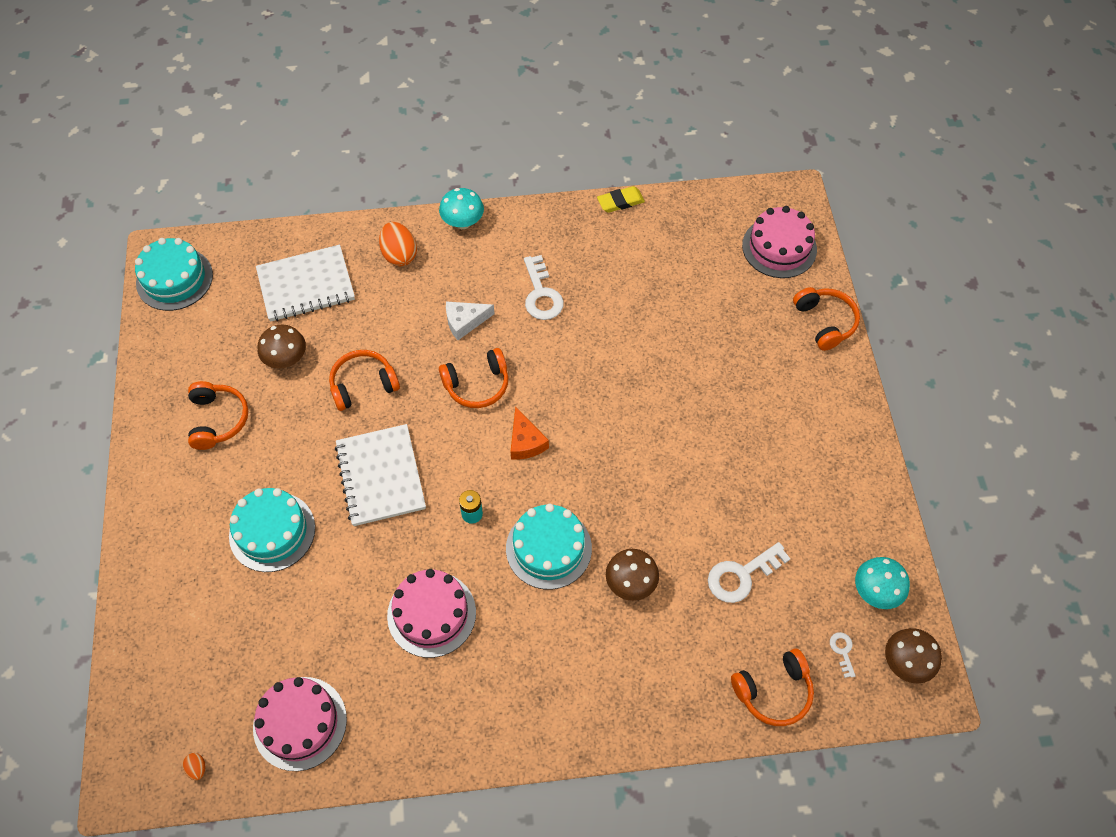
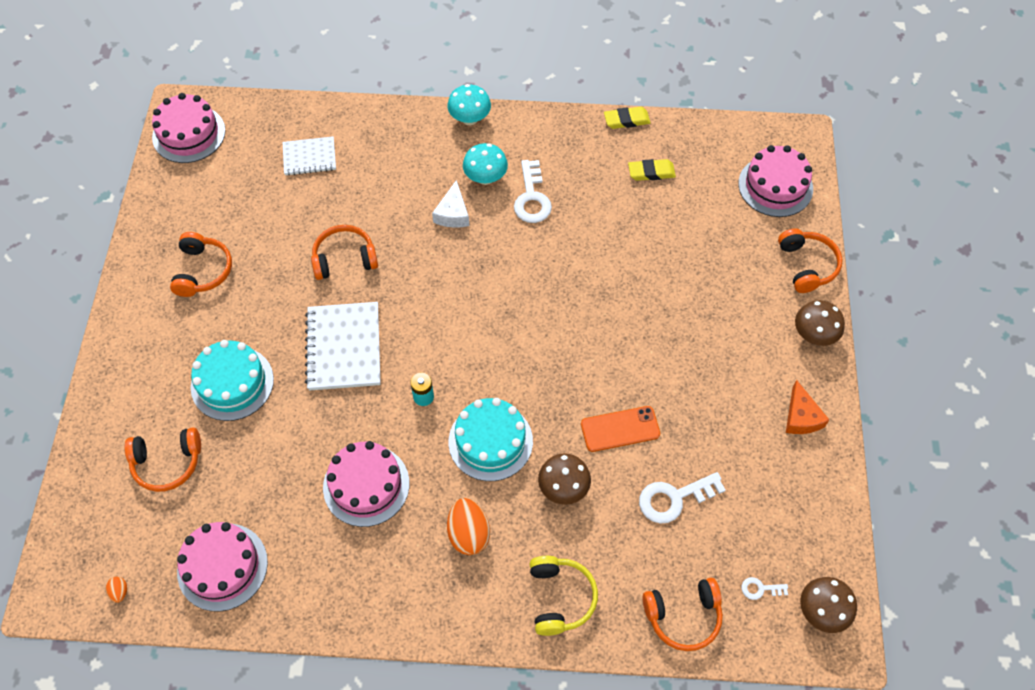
camera: 10 degrees right, 0 degrees up
turquoise cake [135,238,213,311] -> pink cake [152,93,226,163]
white notebook [256,245,355,322] -> white notebook [283,136,336,176], size x0.62
brown mushroom [258,324,306,369] -> brown mushroom moved to [795,300,845,346]
orange egg [379,222,417,266] -> orange egg moved to [447,498,490,555]
orange headphones [439,348,508,408] -> orange headphones moved to [124,428,201,492]
white cheese [446,301,495,340] -> white cheese turned 75 degrees counterclockwise [432,180,469,228]
orange cheese [510,407,549,460] -> orange cheese moved to [786,380,829,434]
white key [830,632,856,678] -> white key turned 90 degrees counterclockwise [742,577,788,600]
turquoise mushroom [855,557,910,609] -> turquoise mushroom moved to [463,143,508,185]
none -> yellow headphones [530,556,598,636]
none -> orange phone [581,406,660,452]
none -> yellow eraser [628,159,676,181]

